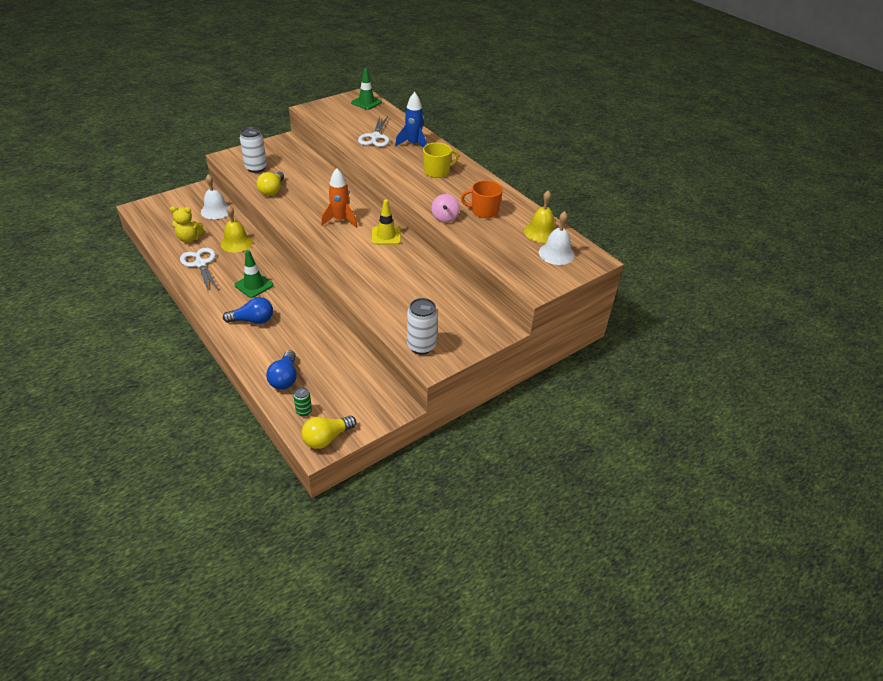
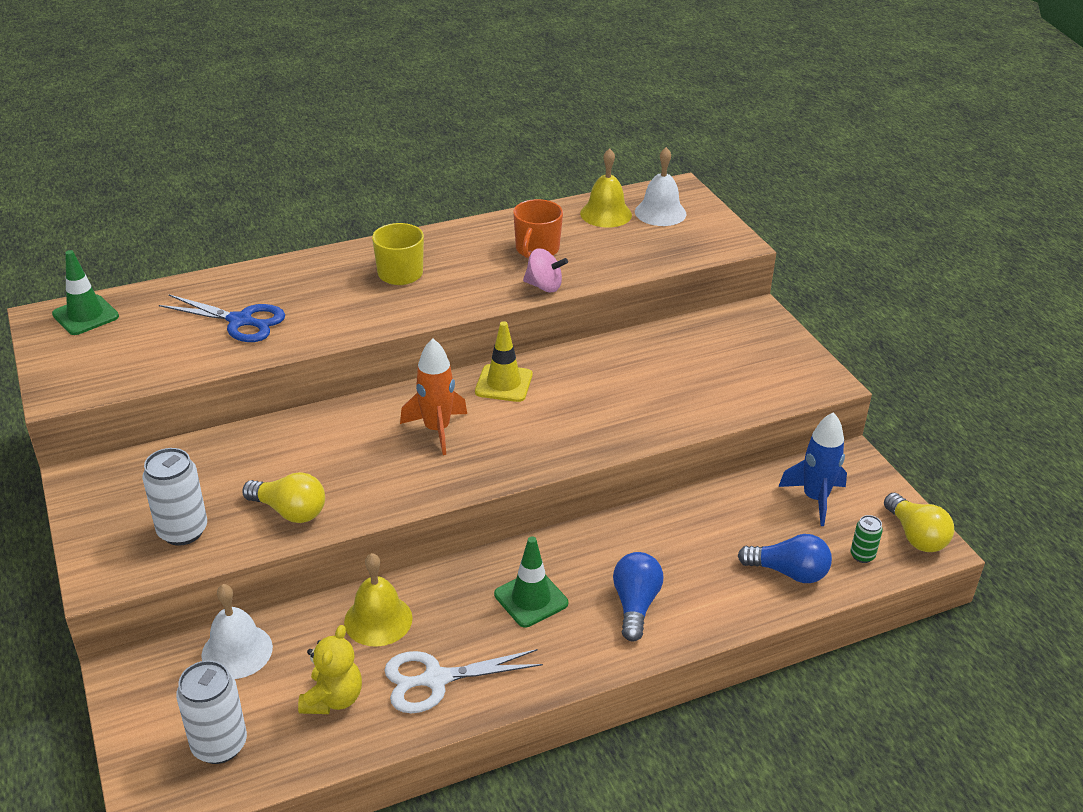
camera: 75 degrees left, 5 degrees down
white scissors [358,116,389,147] -> blue scissors [159,295,285,342]
blue rocket [395,92,427,148] -> blue rocket moved to [778,412,847,526]
white can [407,298,438,355] -> white can moved to [176,660,247,764]

